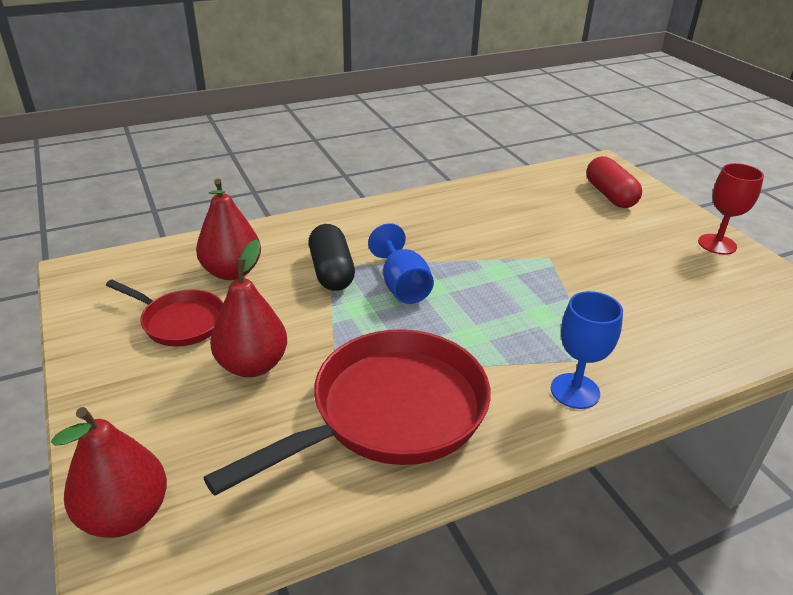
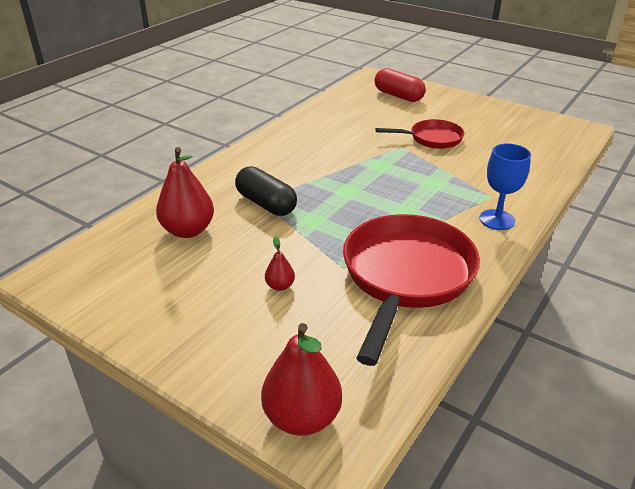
camera: 30 degrees left, 0 degrees up
red pan [106,280,223,347] -> red pan moved to [376,119,464,149]
red pear [210,239,287,377] -> red pear [265,236,295,291], size x0.48
blue goblet [368,223,434,304] -> none
red goblet [698,163,764,255] -> none

